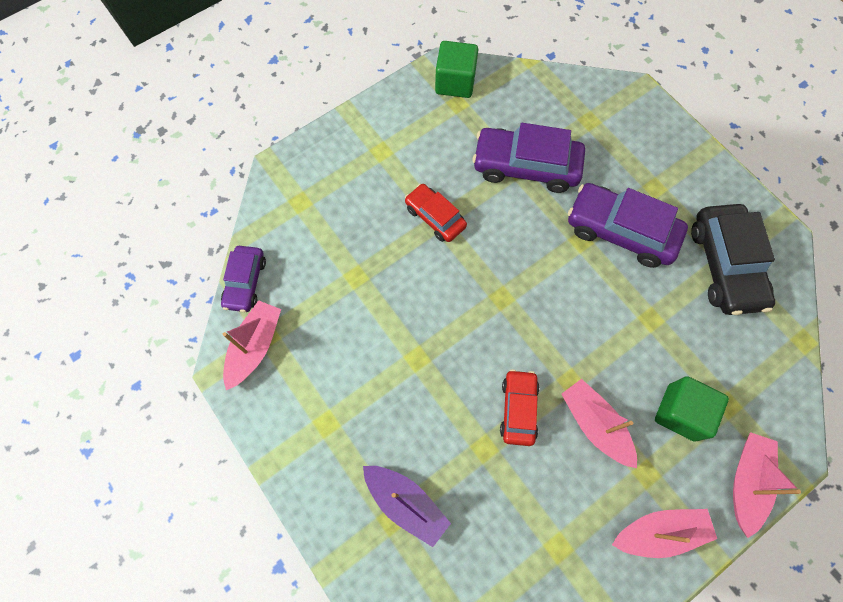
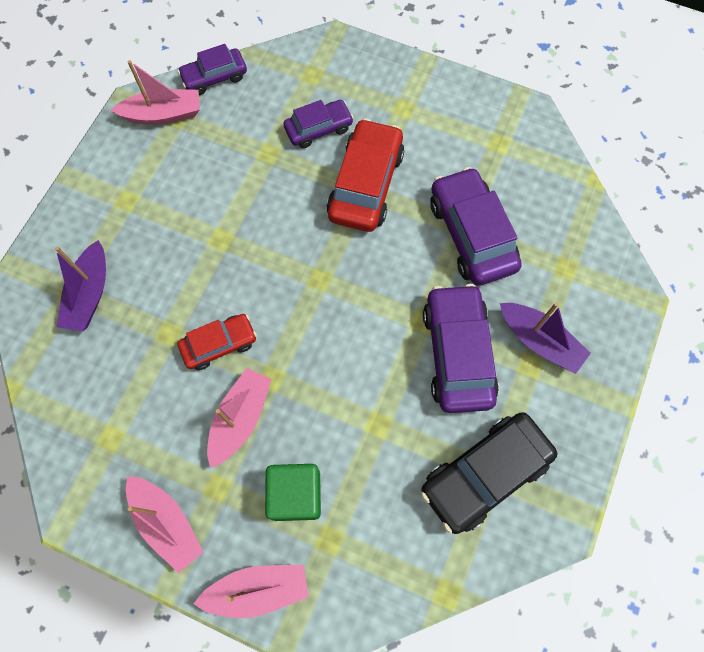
camera: 60 degrees right, 0 degrees up
red car [405,184,467,242] -> red car [327,118,404,232], size x1.68
green cube [435,41,478,98] -> none
none -> purple car [283,100,354,148]
none -> purple boat [500,302,591,374]

